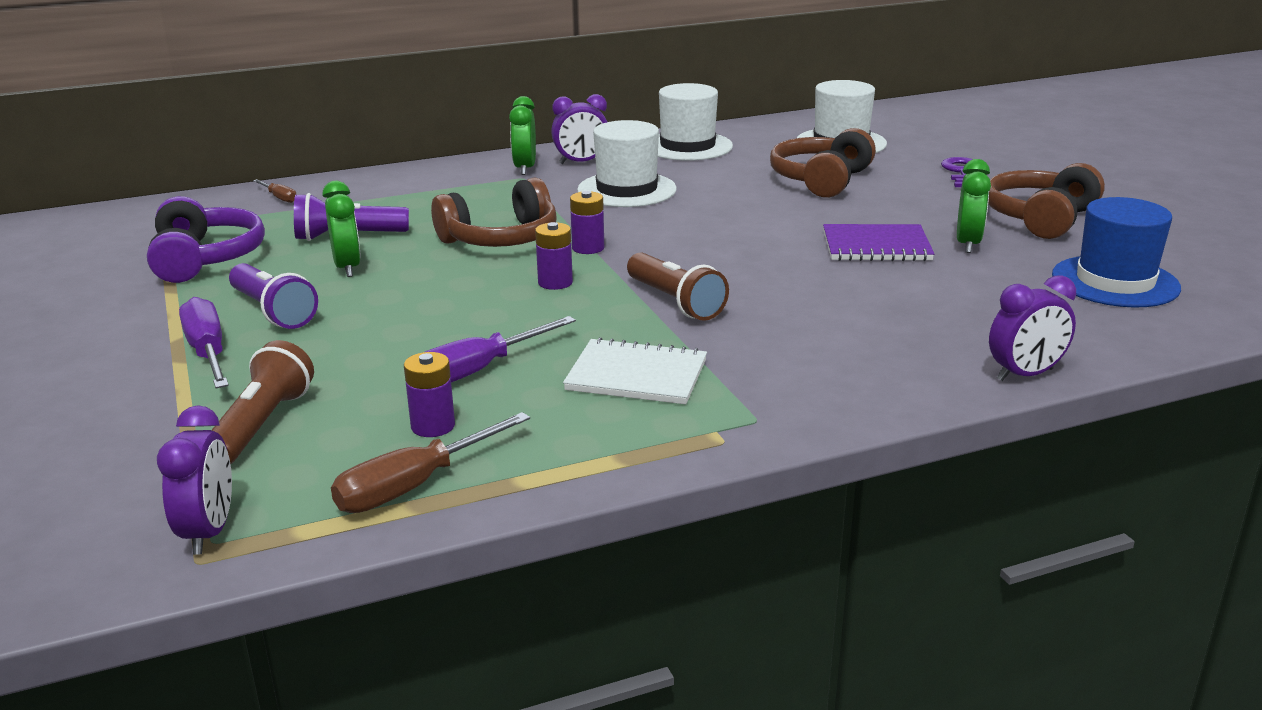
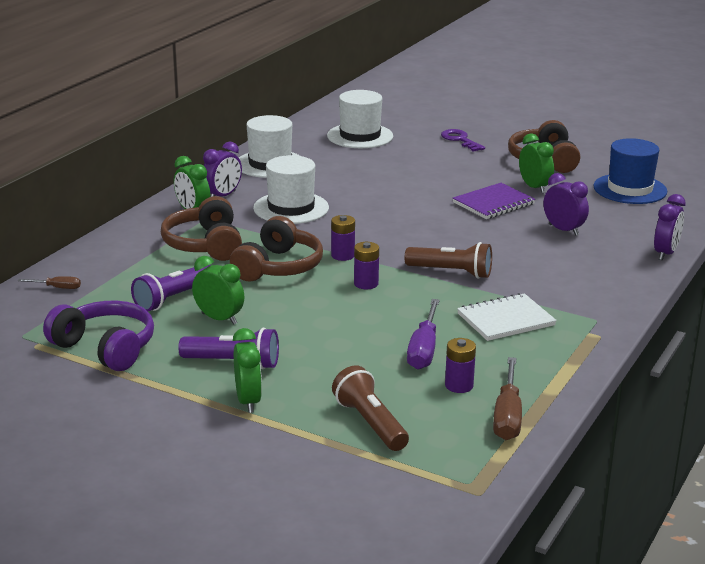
camera: 40 degrees left, 0 degrees up
purple clock [157,405,232,555] -> purple clock moved to [543,173,589,236]
purple screwdriver [179,297,229,388] -> green clock [233,328,262,413]
brown headphones [770,128,876,198] -> brown headphones moved to [161,196,242,261]

